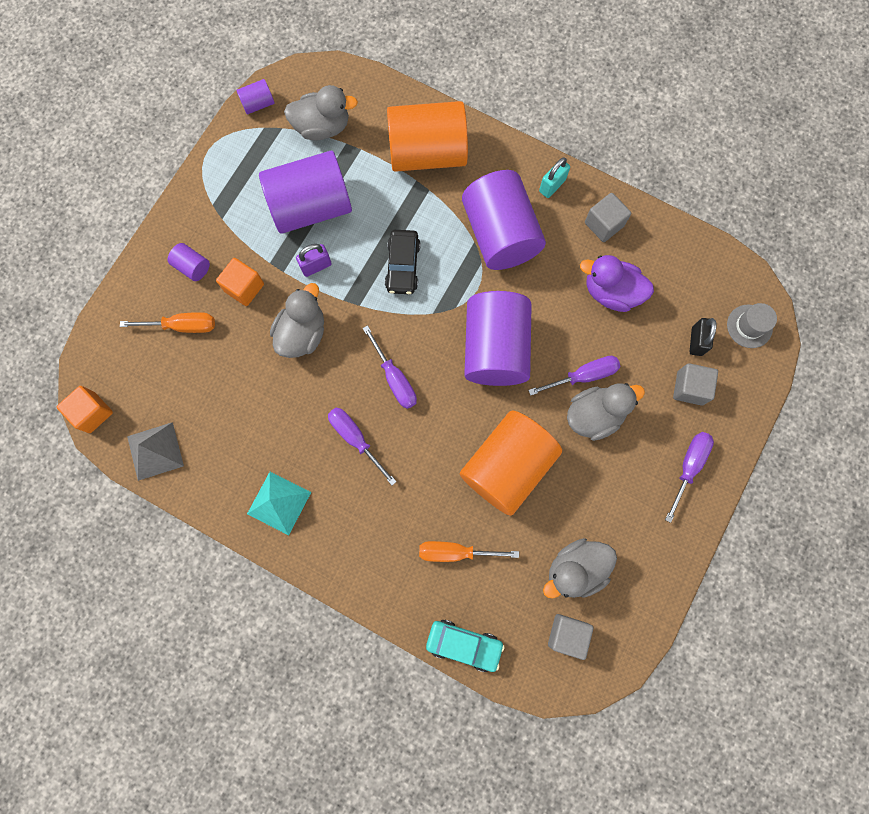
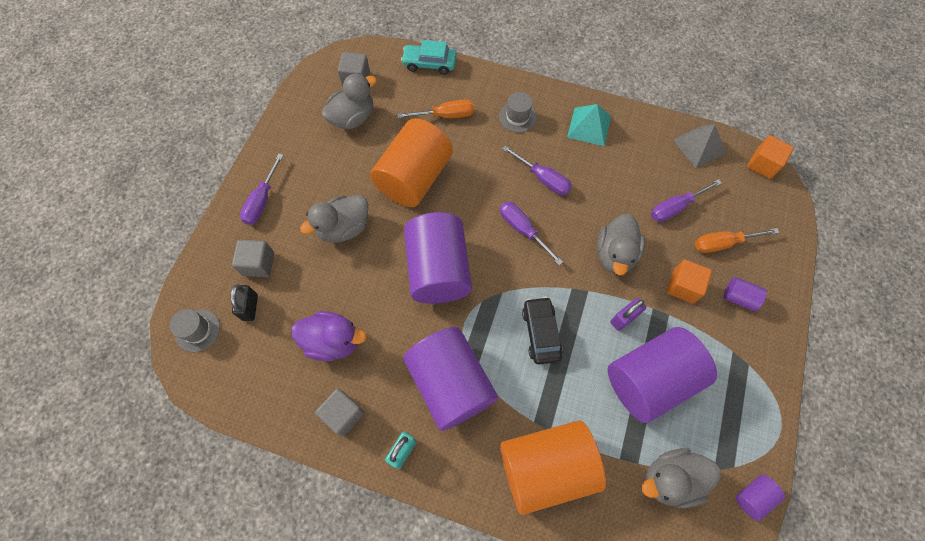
camera: 170 degrees right, 10 degrees down
purple screwdriver [528,356,620,396] -> purple screwdriver moved to [651,179,722,222]
none -> grey hat [499,92,537,133]

